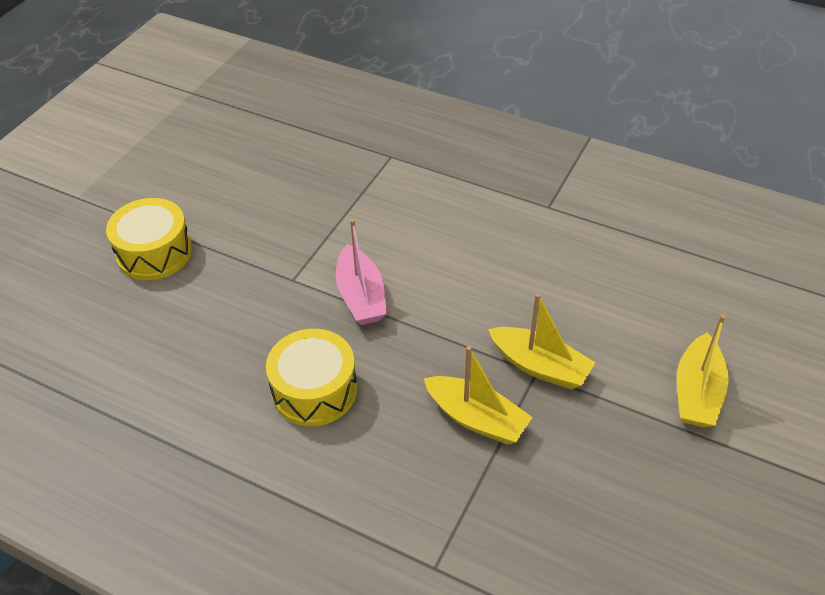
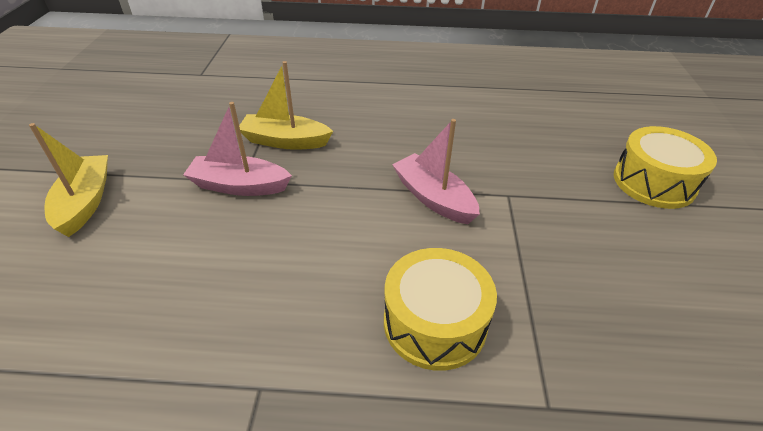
camera: 155 degrees right, 5 degrees down
yellow drum [266,329,357,426] -> yellow drum moved to [384,248,497,371]
yellow boat [488,293,596,390] -> pink boat [183,102,292,196]

